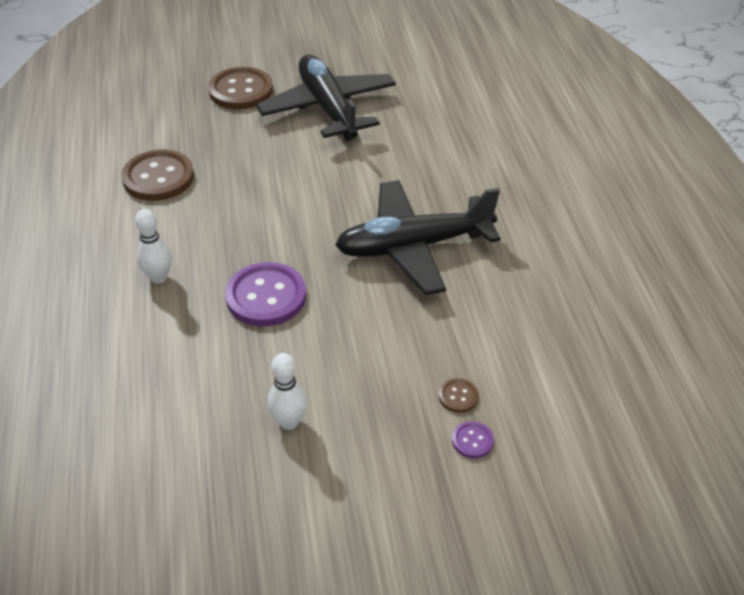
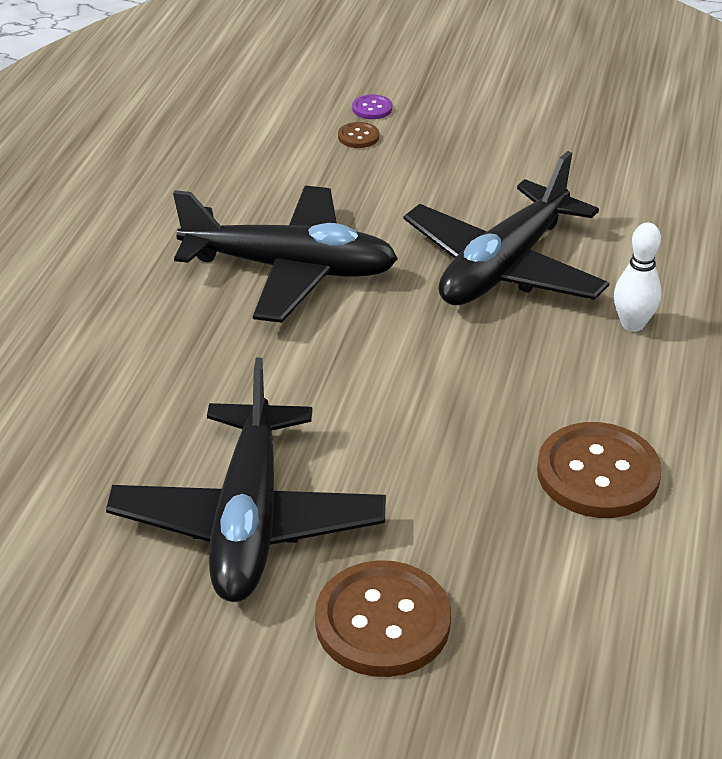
camera: 155 degrees left, 5 degrees down
purple button [225,262,306,326] -> black plane [404,151,609,305]
white bowling pin [268,353,307,430] -> none

